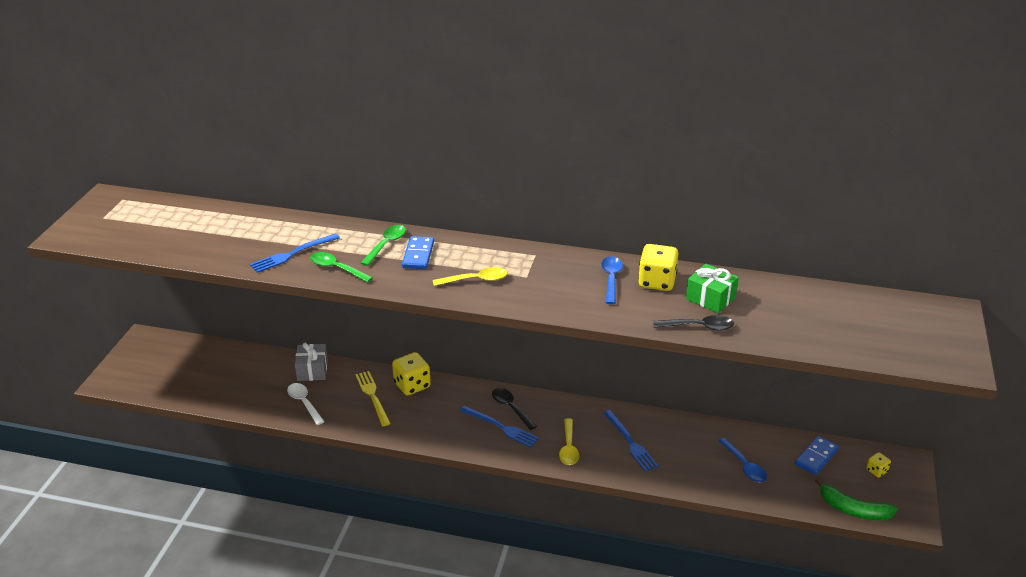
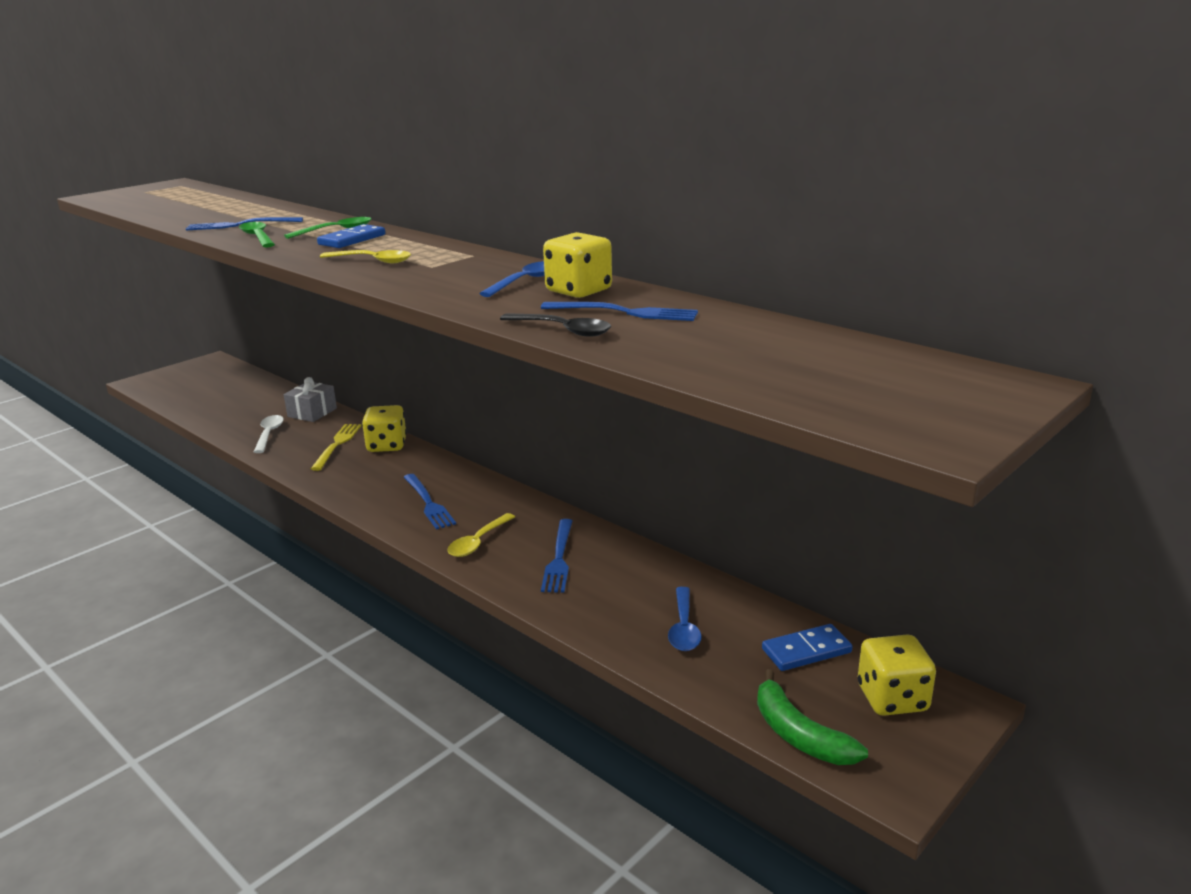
camera: 30 degrees right, 10 degrees down
black spoon [492,388,537,430] -> none
green gift [686,264,739,313] -> blue fork [541,302,698,321]
yellow dice [866,452,891,478] -> yellow dice [858,634,936,716], size x1.94

